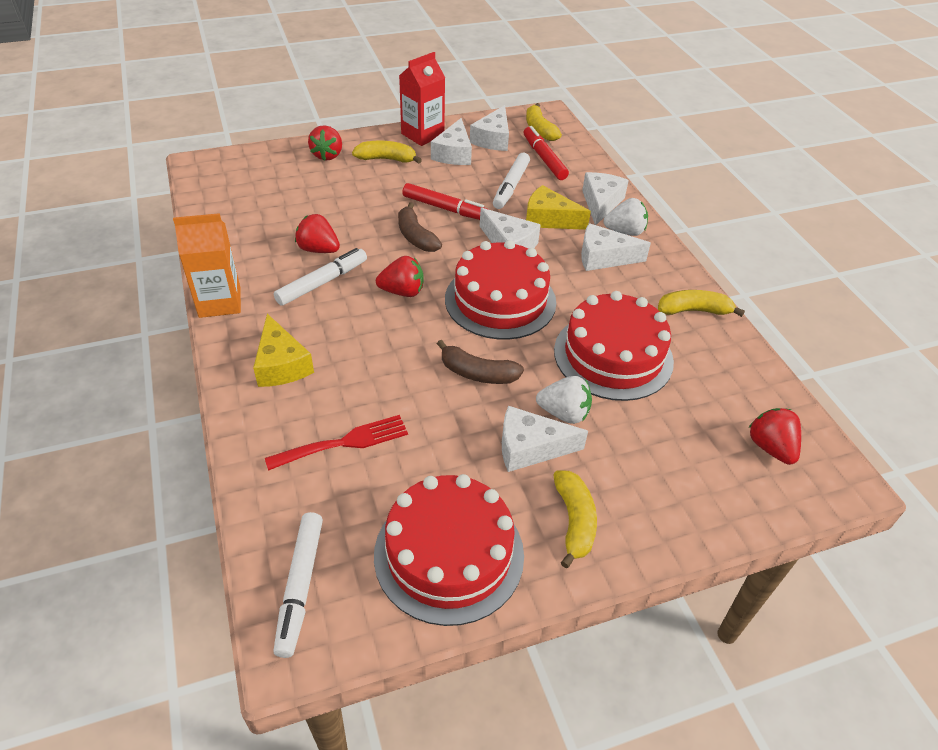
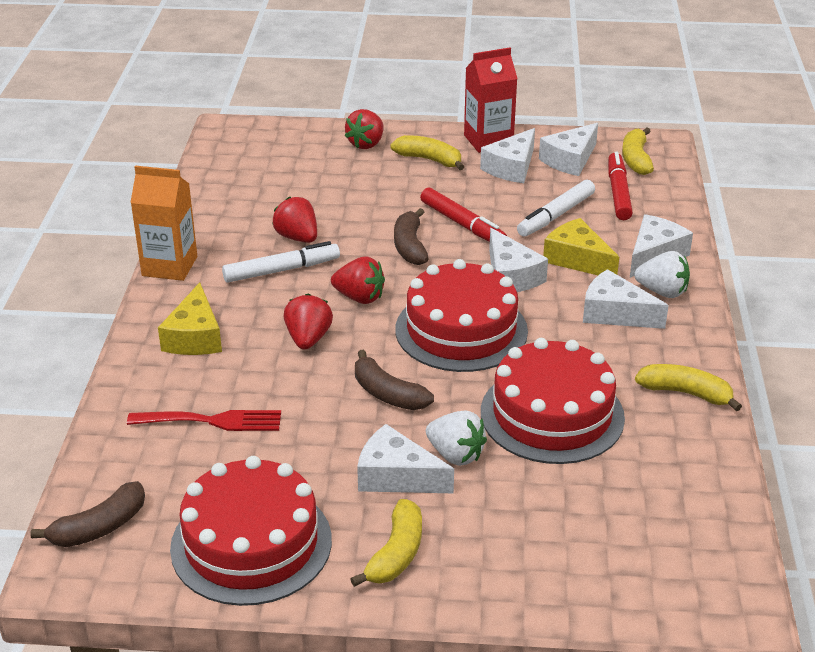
camera: 25 degrees right, 10 degrees down
white marker [273,512,323,658] -> brown banana [30,481,145,547]
red strawberry [749,408,801,465] -> red strawberry moved to [284,293,333,350]

